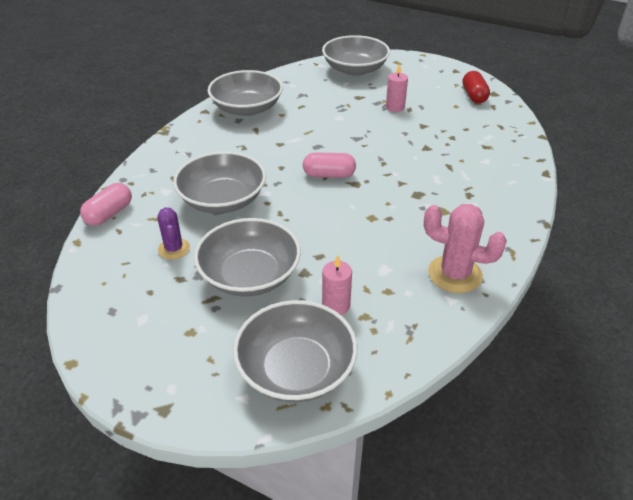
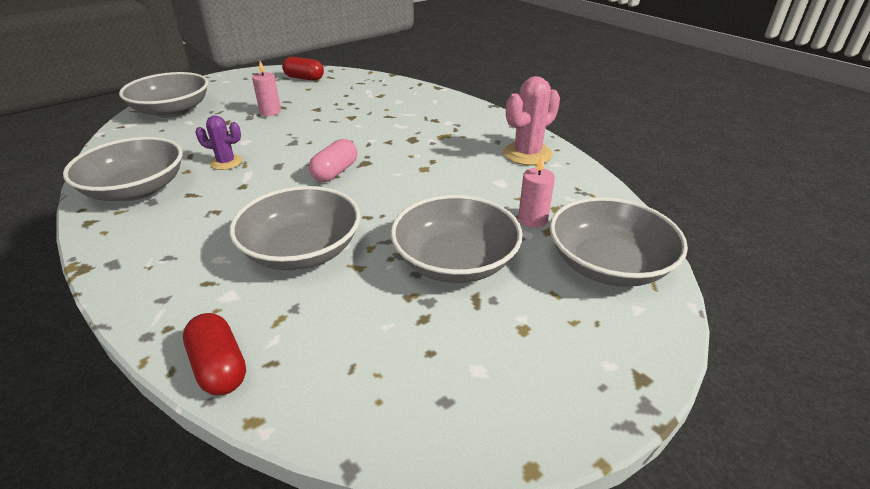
camera: 65 degrees left, 5 degrees down
pink capsule [80,183,132,226] -> red capsule [183,313,246,395]
purple cactus [157,207,190,260] -> purple cactus moved to [195,115,242,170]

